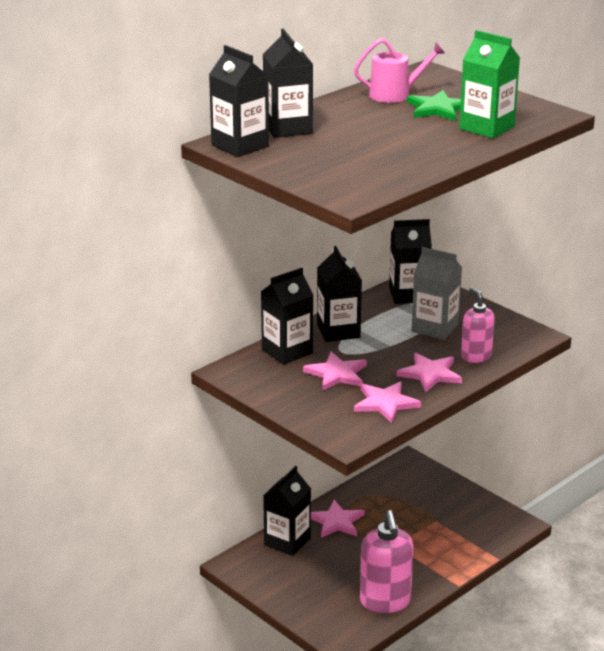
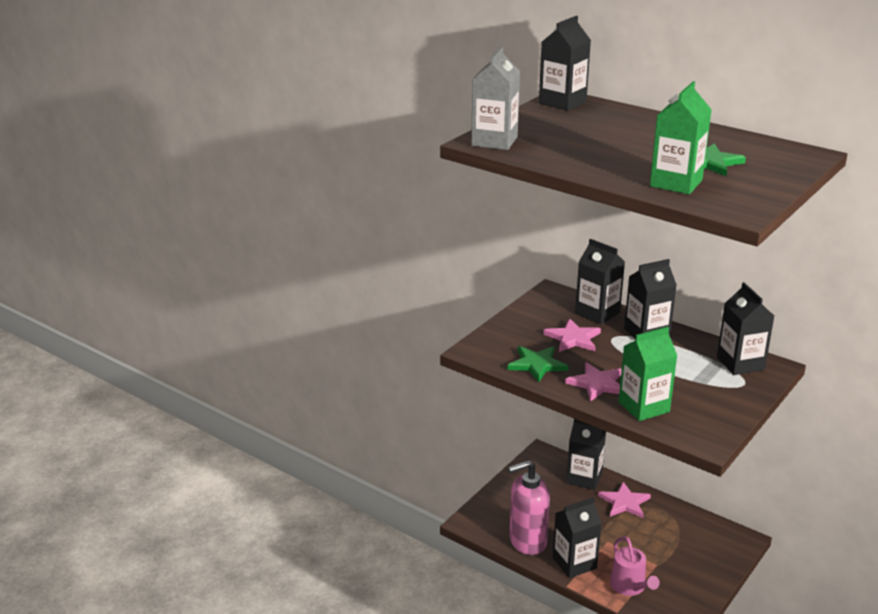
camera: 80 degrees right, 0 degrees up
black carton [263,29,313,138] -> black carton moved to [553,497,602,578]
pink watering can [354,38,445,103] -> pink watering can moved to [610,536,660,596]
pink star [354,381,421,423] -> green star [507,346,568,382]
grey carton [412,247,462,340] -> grey carton moved to [471,46,520,150]
pink soap dispenser [461,287,495,363] -> green carton [618,326,677,421]

